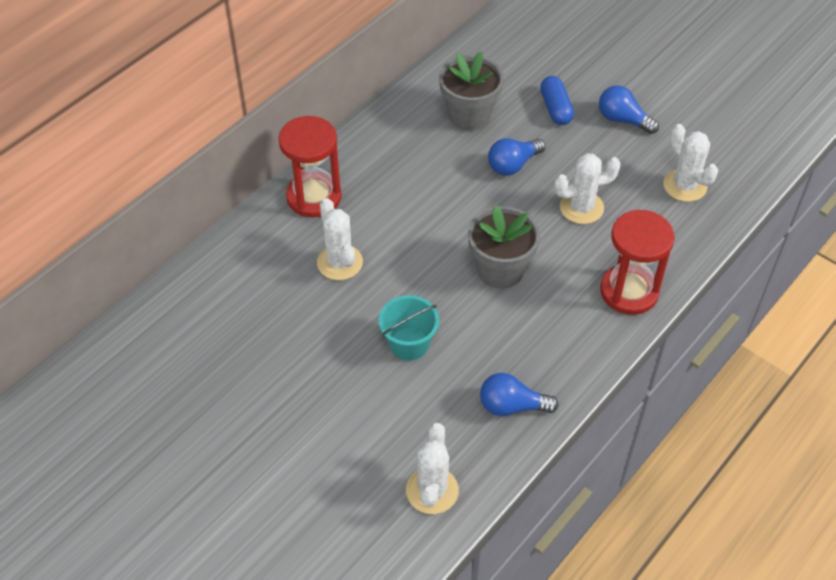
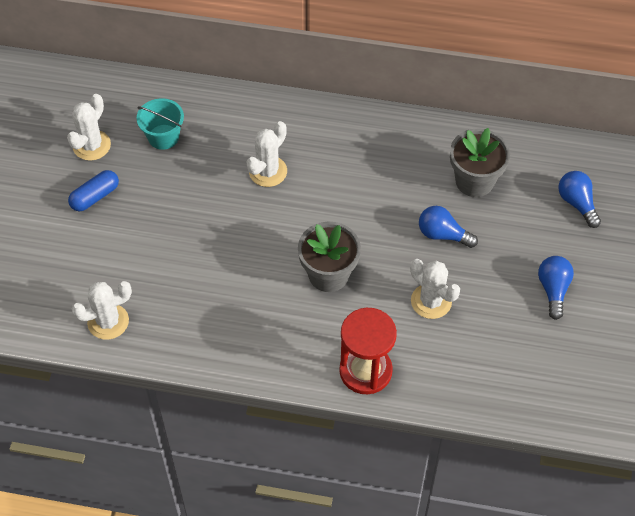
camera: 60 degrees right, 5 degrees up
red hourglass [278,116,342,217] -> none
turquoise bucket [379,295,439,361] -> turquoise bucket moved to [137,98,184,150]
blue light bulb [480,373,559,416] -> blue light bulb moved to [558,171,601,228]
blue capsule [540,76,574,125] -> blue capsule moved to [68,170,119,211]
white cactus [663,124,718,202] -> white cactus moved to [67,94,111,161]

